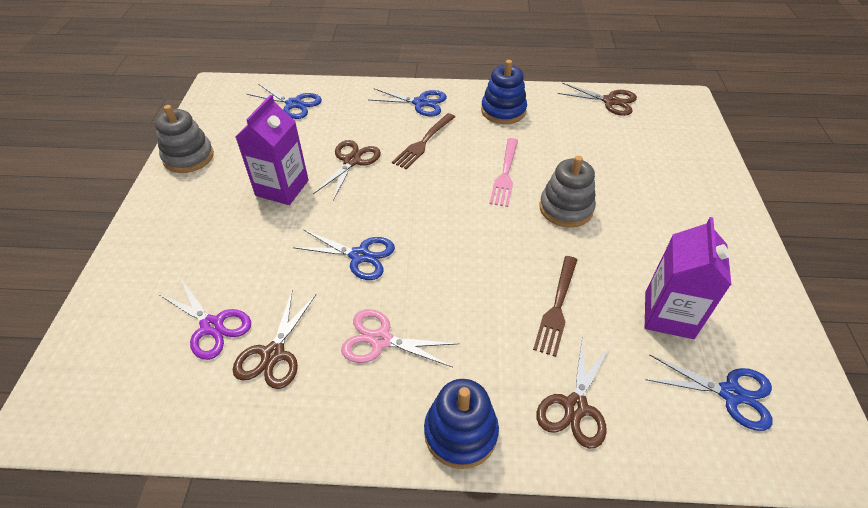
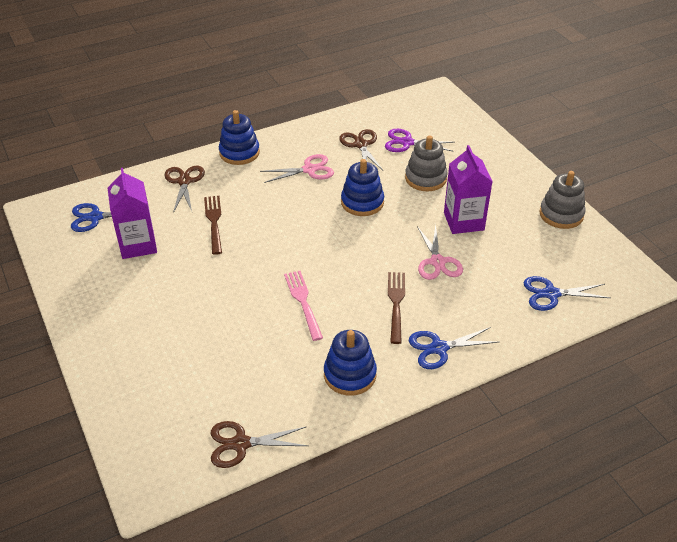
camera: 150 degrees right, 5 degrees down
blue scissors [293,230,395,280] -> blue stacking toy [341,159,384,216]
brown scissors [313,140,381,200] -> pink scissors [417,224,463,280]
grey stacking toy [539,156,596,228] -> grey stacking toy moved to [405,135,448,191]

